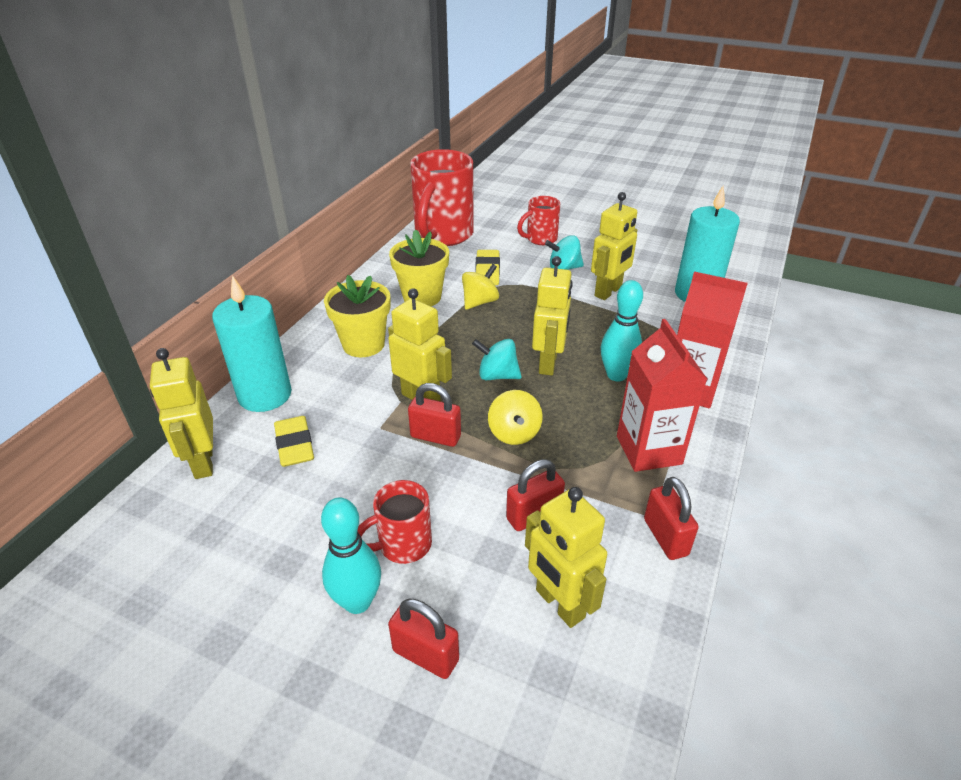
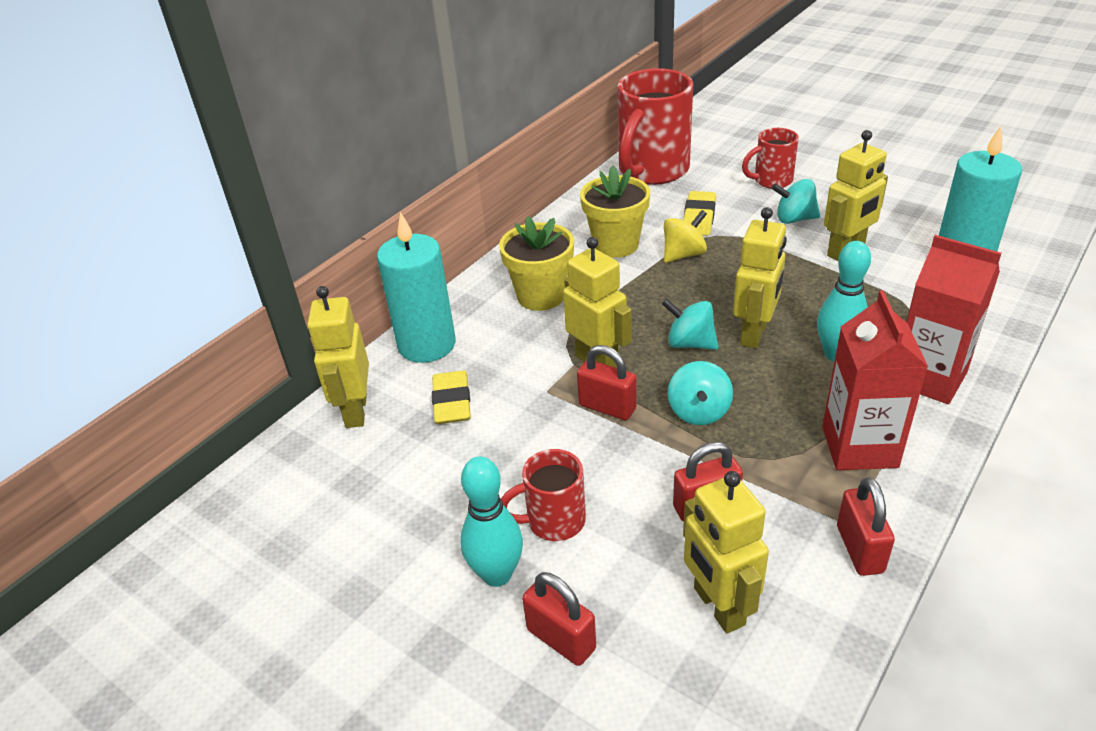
camera: 15 degrees right, 0 degrees up
yellow spinning top [488,390,543,445] -> turquoise spinning top [668,361,733,425]

